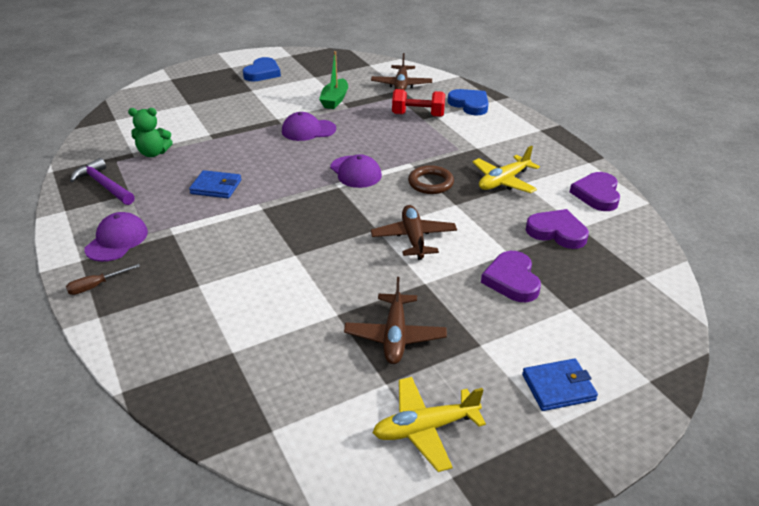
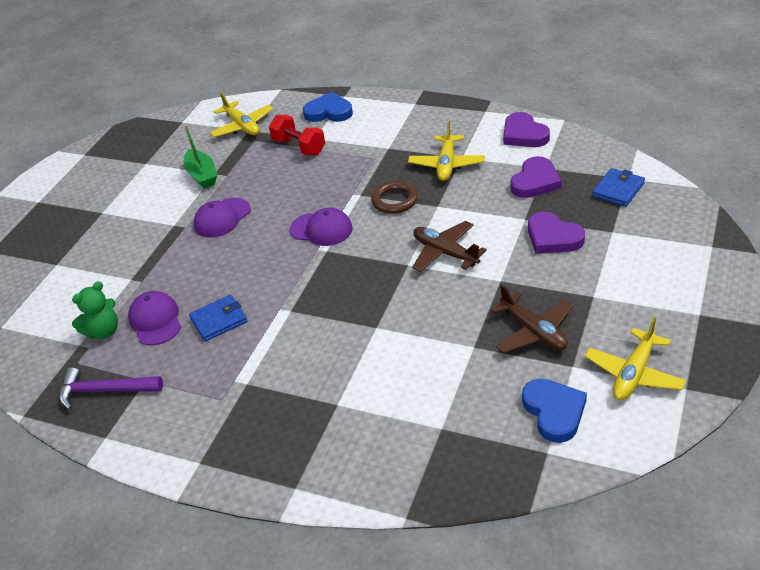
camera: 35 degrees left, 5 degrees up
brown screwdriver [66,264,140,295] -> none
purple cap [84,212,148,262] -> purple cap moved to [128,291,181,346]
blue heart [243,57,281,82] -> blue heart moved to [522,379,587,443]
brown plane [371,53,432,90] -> yellow plane [210,93,273,137]
red dumbbell [392,89,445,117] -> red dumbbell turned 75 degrees clockwise [269,115,325,155]
blue wallet [522,359,598,411] -> blue wallet moved to [592,168,645,207]
purple heart [526,209,589,249] -> purple heart turned 135 degrees clockwise [510,156,561,198]

